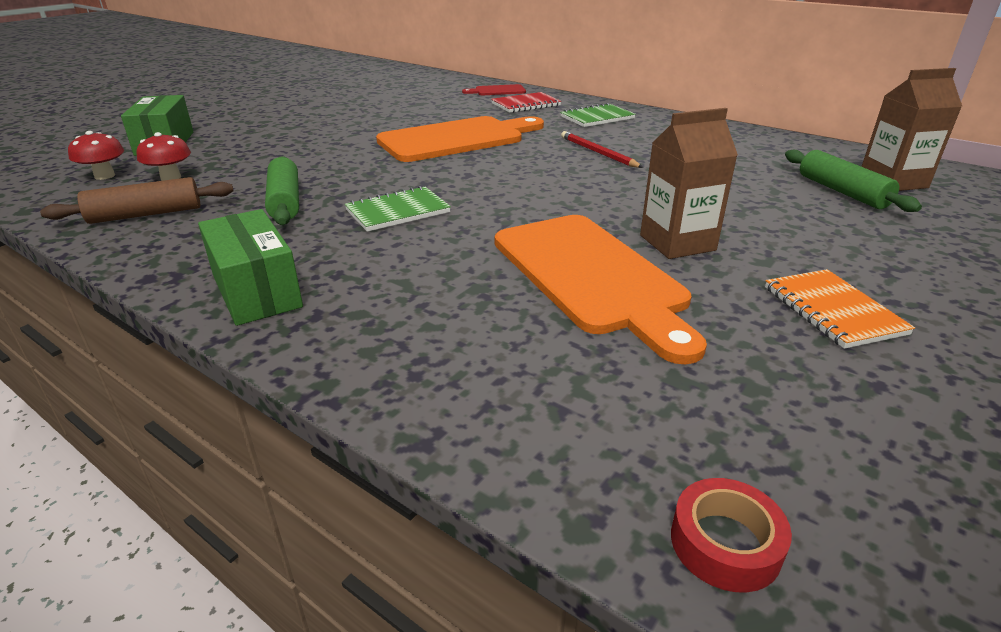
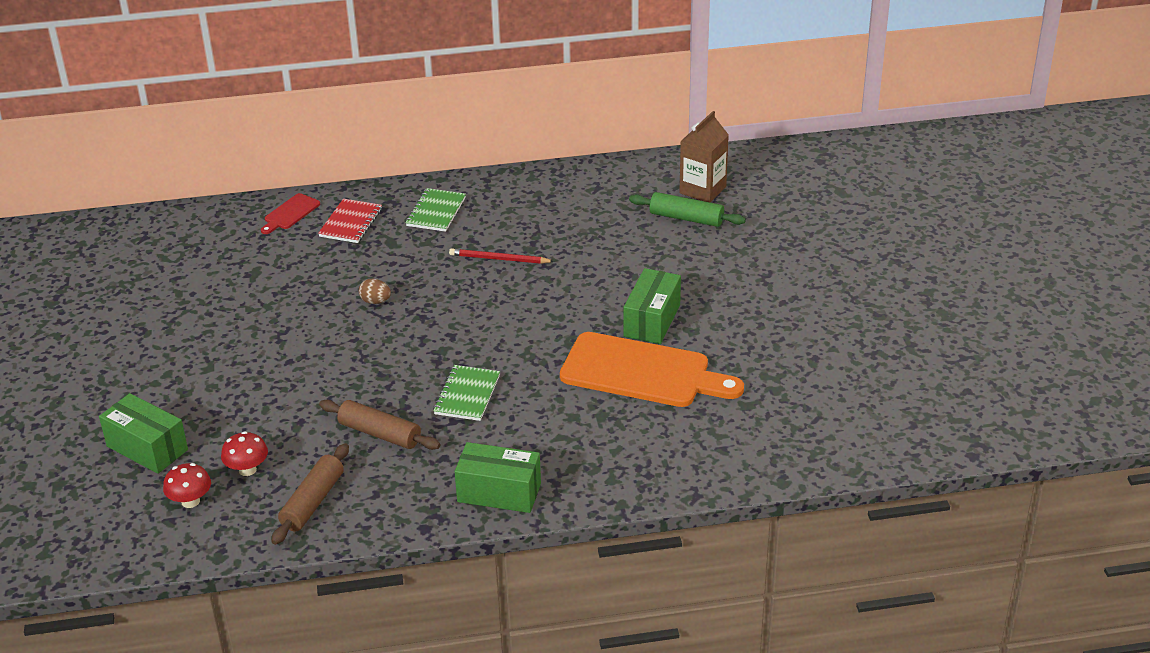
camera: 45 degrees left, 5 degrees up
green rolling pin [265,156,299,225] -> brown rolling pin [319,400,440,450]
orange cutting board [376,116,544,162] -> brown egg [359,279,391,304]
brown carton [640,108,738,259] -> green box [624,268,681,344]
red tape [671,478,792,593] -> none
orange notebook [765,269,915,349] -> none

